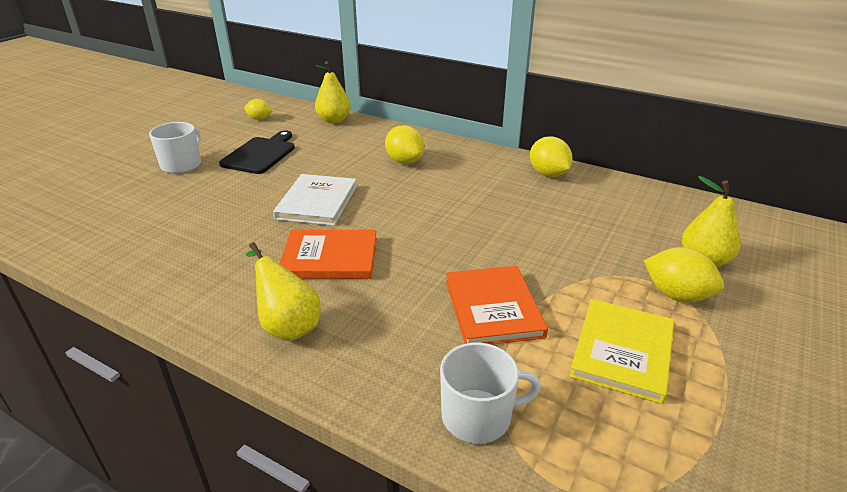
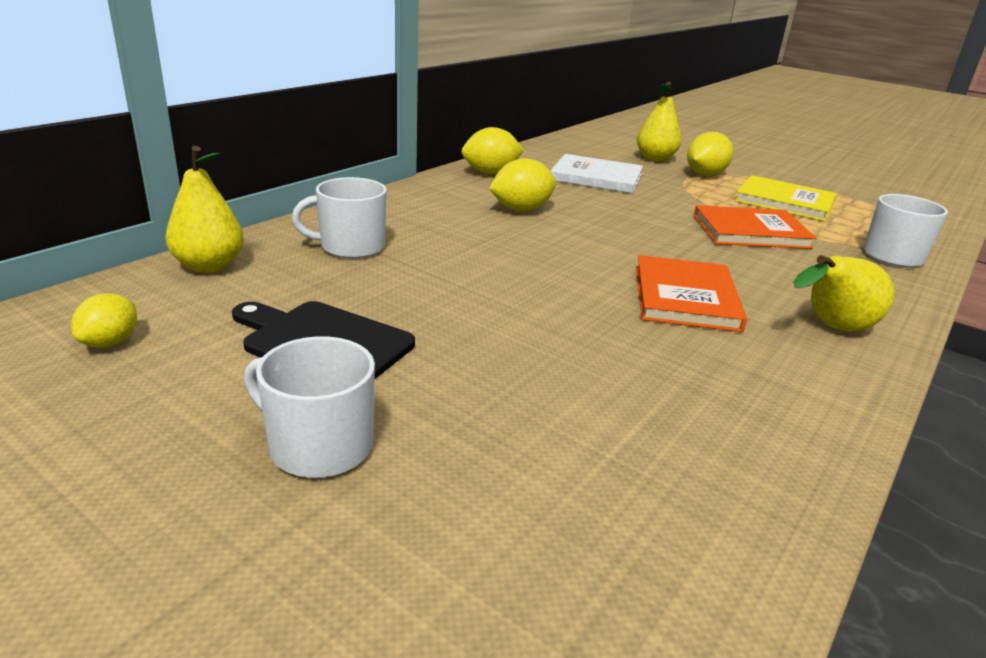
camera: 85 degrees left, 5 degrees down
white book [273,174,357,226] -> white book moved to [551,154,643,193]
yellow lemon [385,125,425,164] -> yellow lemon moved to [489,158,556,212]
none -> white mug [292,177,387,258]

